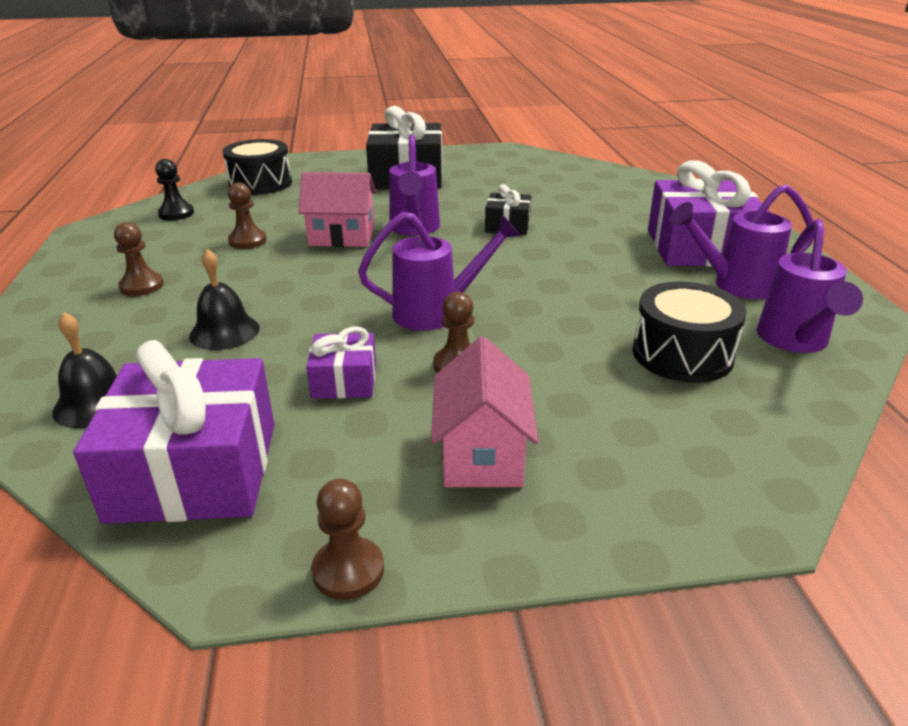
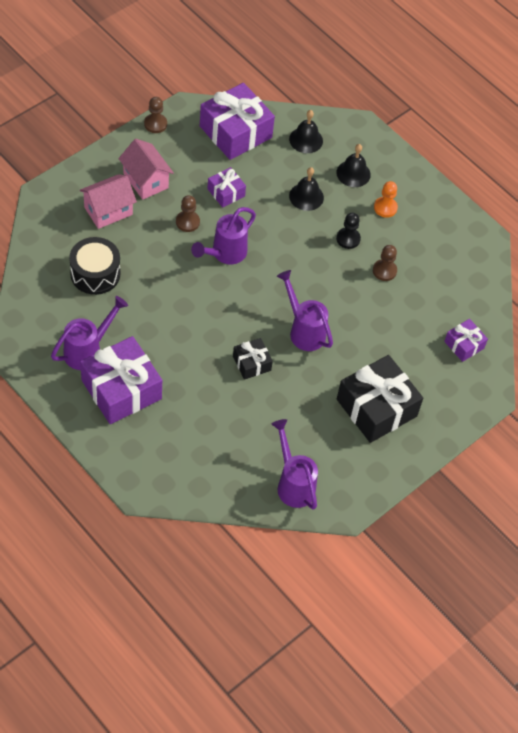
camera: 140 degrees right, 25 degrees up
brown pawn [114,222,164,296] -> orange pawn [374,181,398,218]
black pawn [155,159,194,220] -> black pawn moved to [336,213,361,249]
black drum [222,139,292,195] -> purple gift [444,319,488,362]
pink house [298,172,376,247] -> pink house moved to [80,174,137,229]
purple watering can [757,219,863,353] -> purple watering can moved to [272,419,318,510]
none -> black bell [336,144,371,187]

